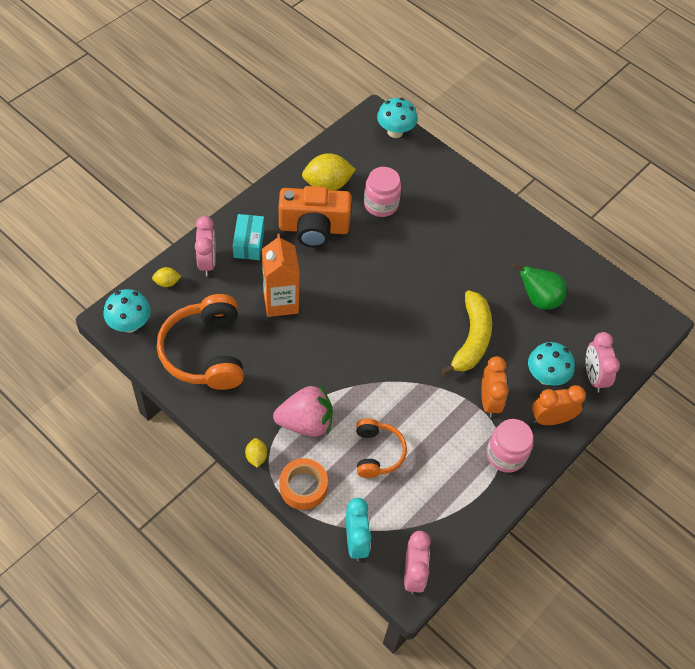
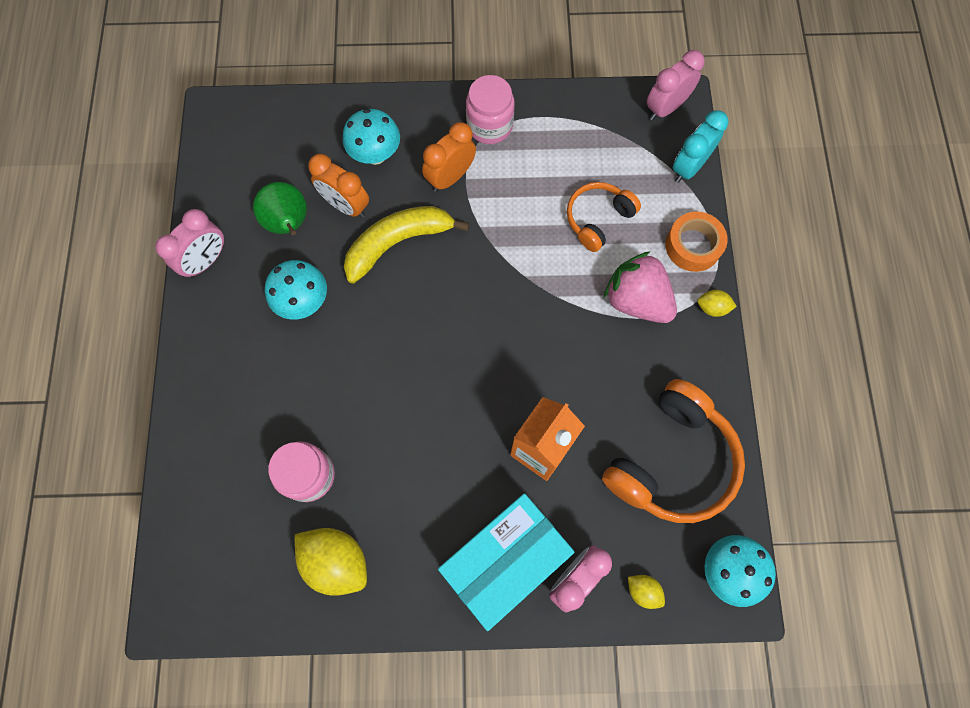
camera: 130 degrees left, 15 degrees up
turquoise box [233,214,264,260] -> turquoise box [438,493,574,631], size x1.80
yellow lemon [245,438,267,468] -> yellow lemon turned 60 degrees clockwise [697,290,737,317]
orange camera [279,186,351,248] -> none
turquoise mushroom [377,98,417,138] -> turquoise mushroom moved to [265,260,327,320]
orange clock [532,385,586,425] -> orange clock moved to [308,154,369,218]
pink clock [586,332,620,393] -> pink clock moved to [155,209,224,278]

